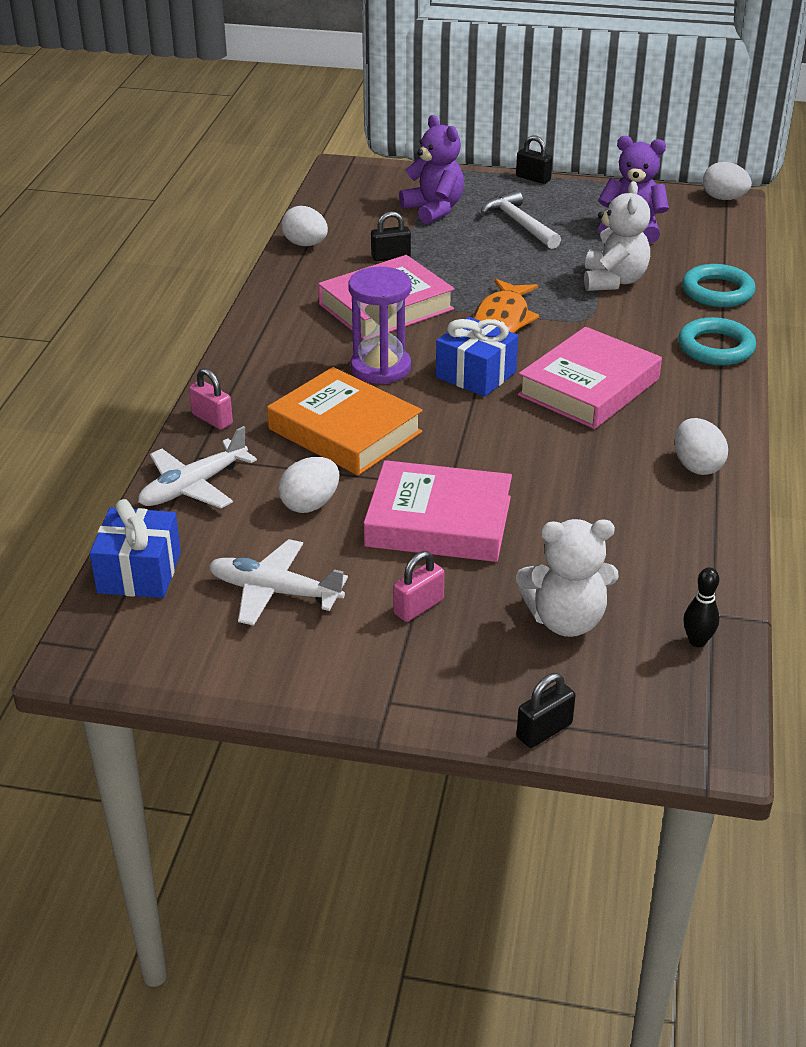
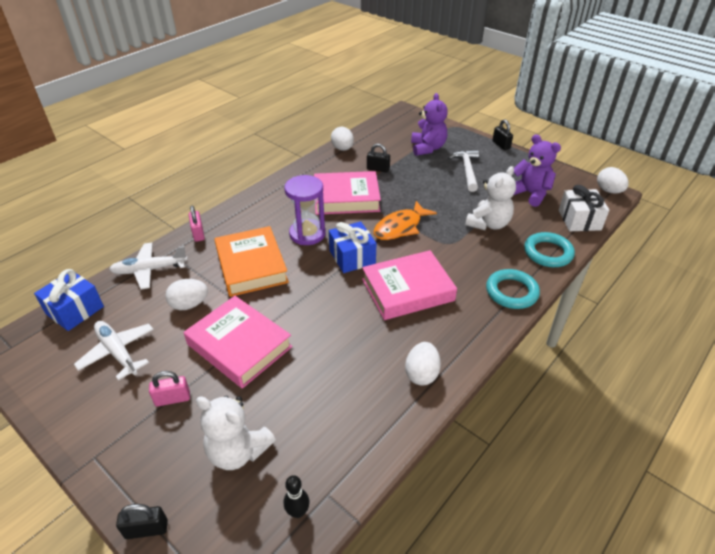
camera: 30 degrees right, 5 degrees up
none -> white gift [559,185,609,231]

